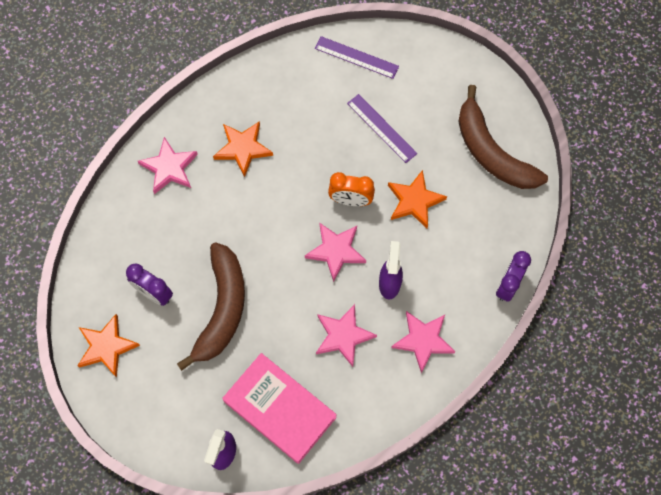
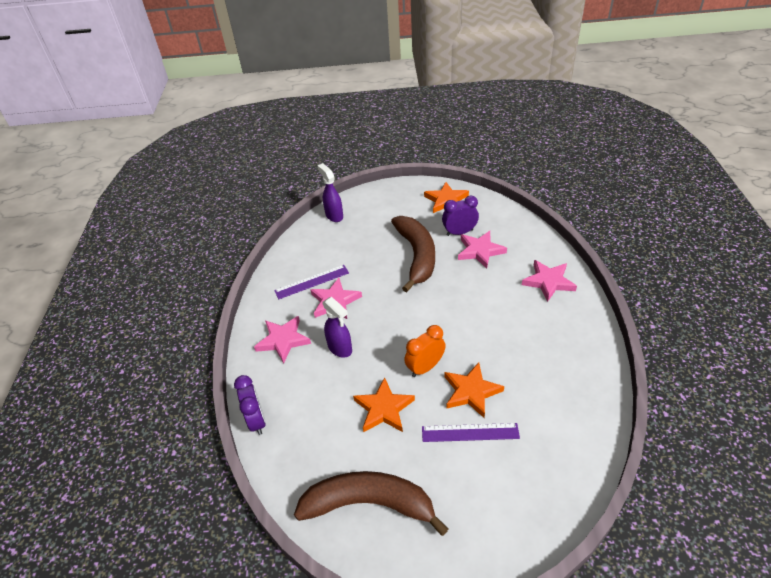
camera: 135 degrees right, 25 degrees down
brown banana [177,242,245,371] -> brown banana turned 150 degrees counterclockwise [391,216,435,292]
orange star [213,121,273,177] -> orange star moved to [444,363,504,418]
pink book [222,353,337,464] -> none
pink star [305,223,366,282] -> pink star moved to [458,231,507,269]
purple ruler [315,36,399,79] -> purple ruler moved to [274,265,349,299]

